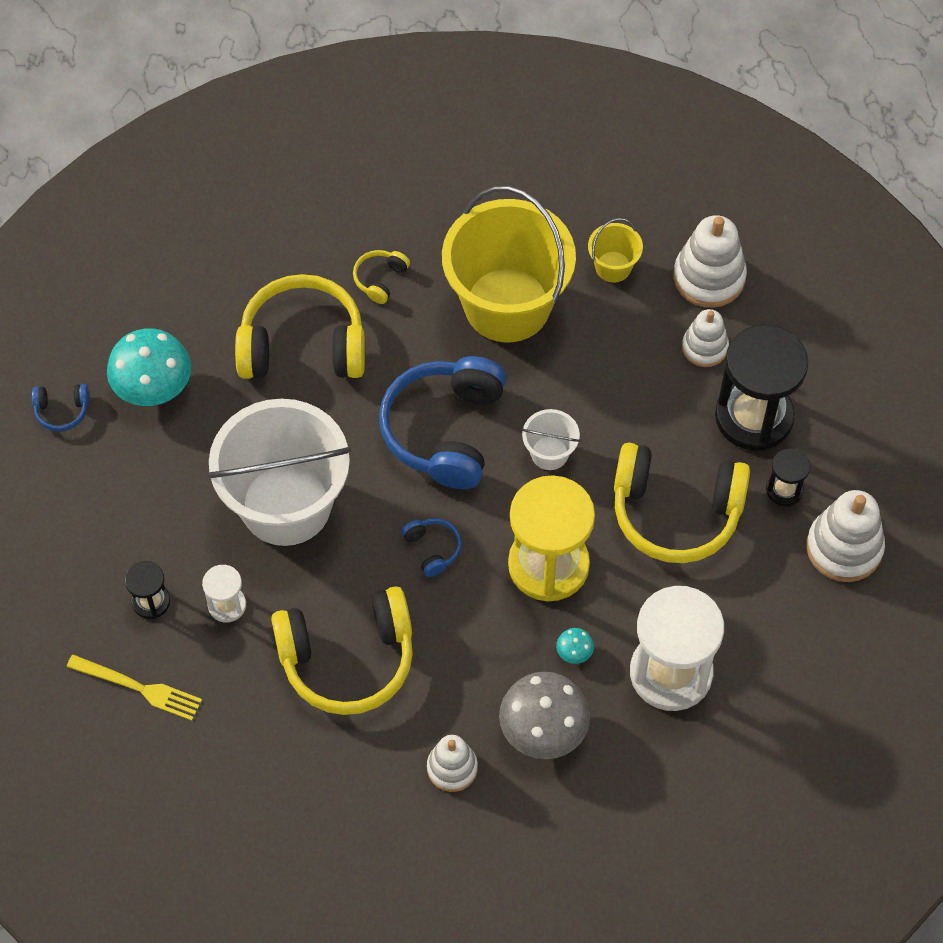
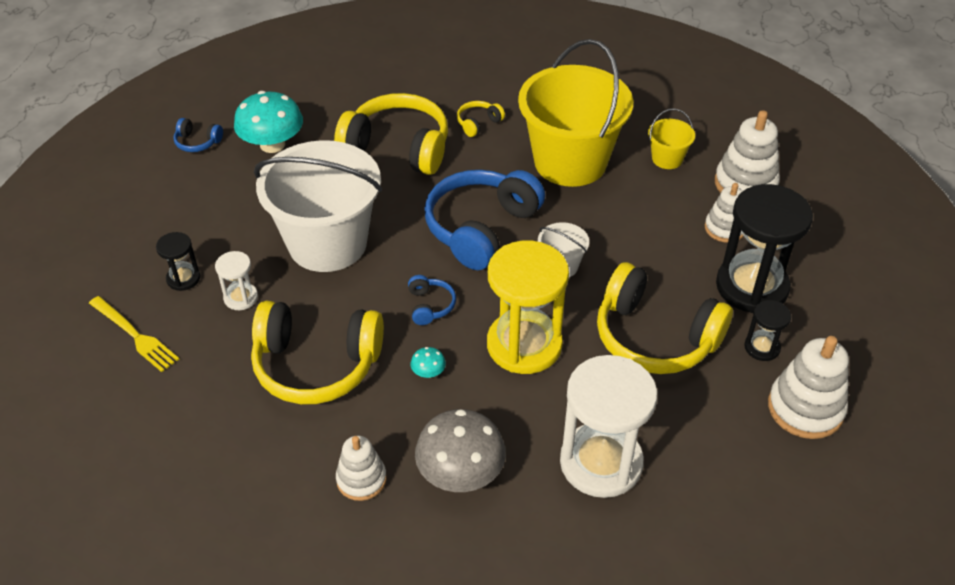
camera: 20 degrees right, 15 degrees down
turquoise mushroom [556,628,594,664] -> turquoise mushroom moved to [411,347,446,378]

